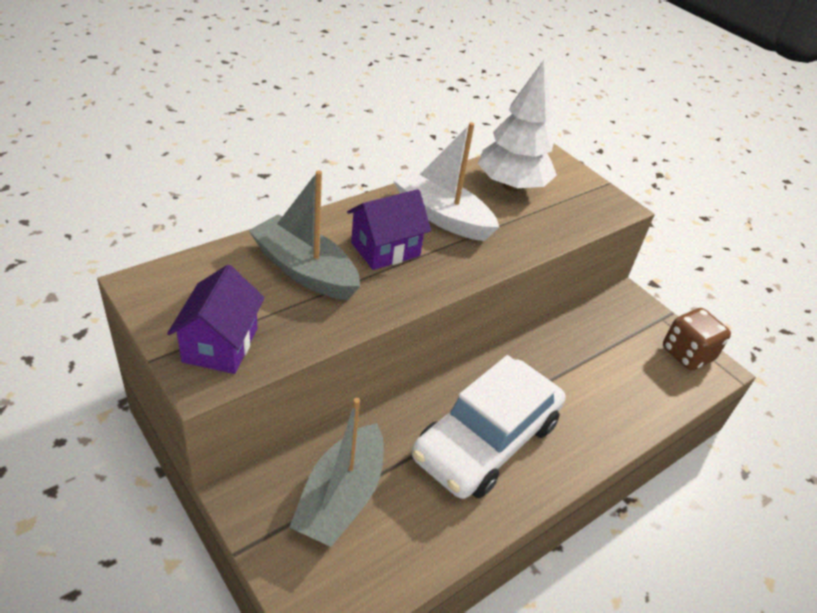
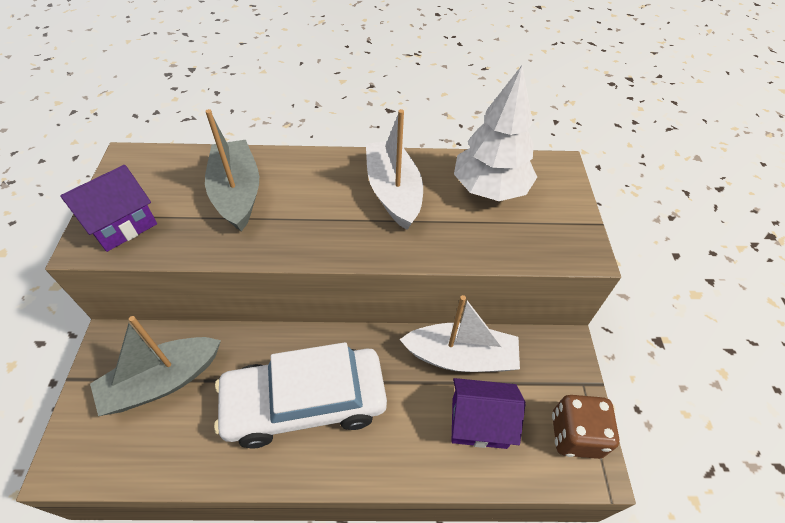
camera: 40 degrees right, 10 degrees up
purple house [347,189,431,270] -> purple house moved to [452,378,526,449]
none -> white boat [399,295,520,372]

